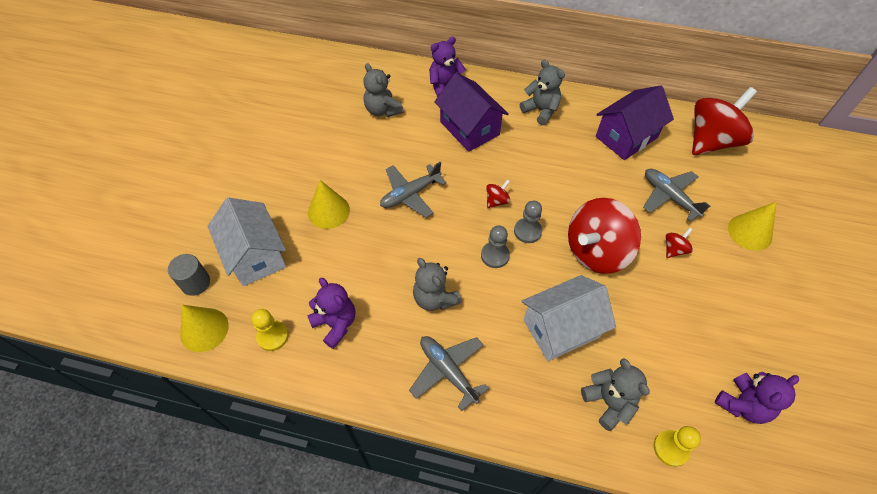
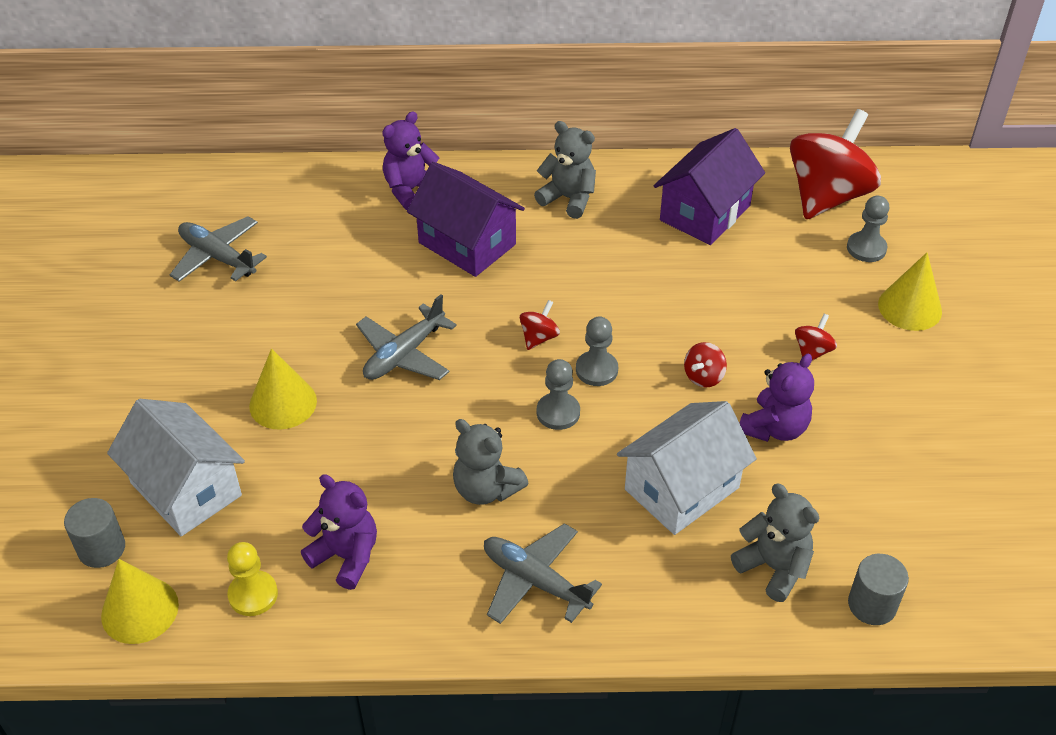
camera: 15 degrees left, 10 degrees down
grey teddy bear [363,63,403,117] -> none
red spinning top [568,198,641,274] -> red spinning top [684,342,727,388], size x0.41
grey plane [643,169,710,222] -> grey plane moved to [170,216,267,282]
yellow pawn [653,426,701,467] -> grey cylinder [848,554,909,625]
purple teddy bear [715,372,799,424] -> purple teddy bear moved to [740,353,814,442]
none -> grey pawn [847,196,889,262]

